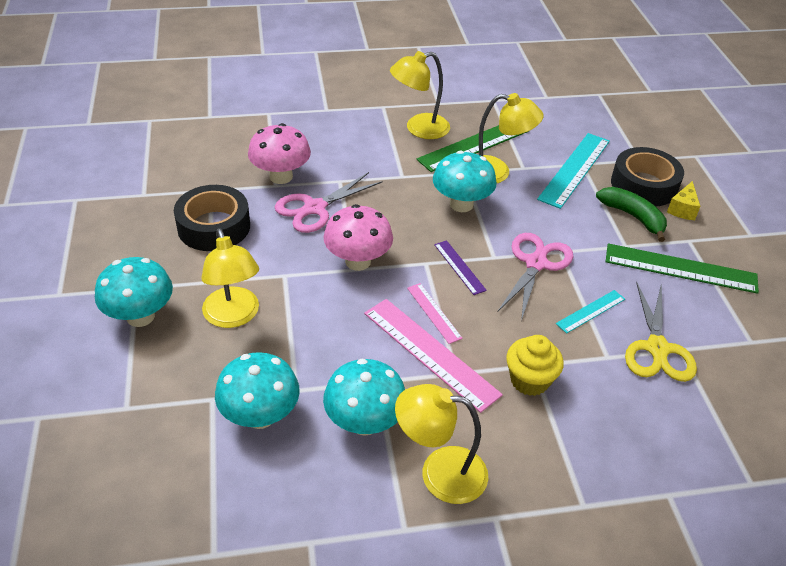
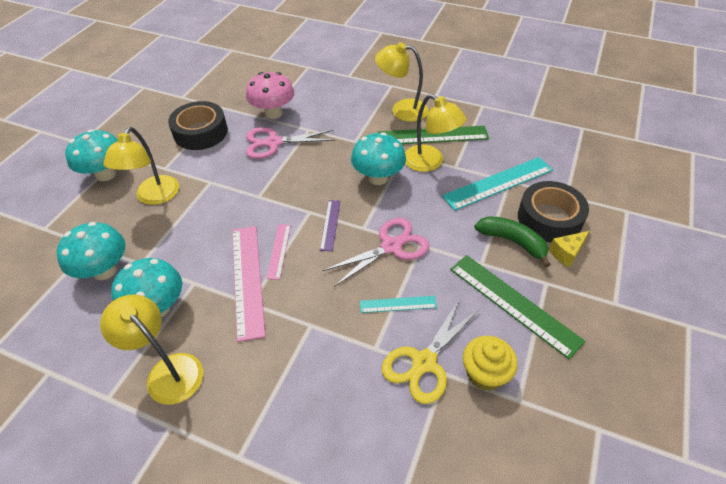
camera: 35 degrees right, 5 degrees up
pink mushroom [324,204,393,271] -> none
yellow cupcake [506,335,564,396] -> yellow cupcake moved to [463,336,518,391]
green banana [596,187,667,242] -> green banana turned 45 degrees counterclockwise [474,216,551,267]

